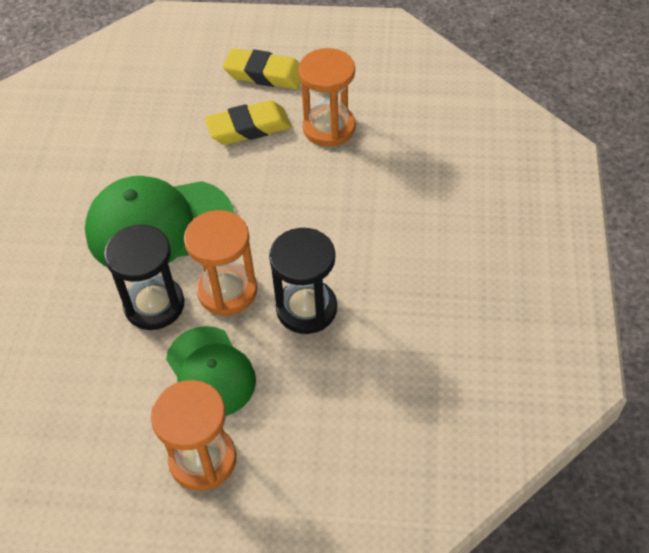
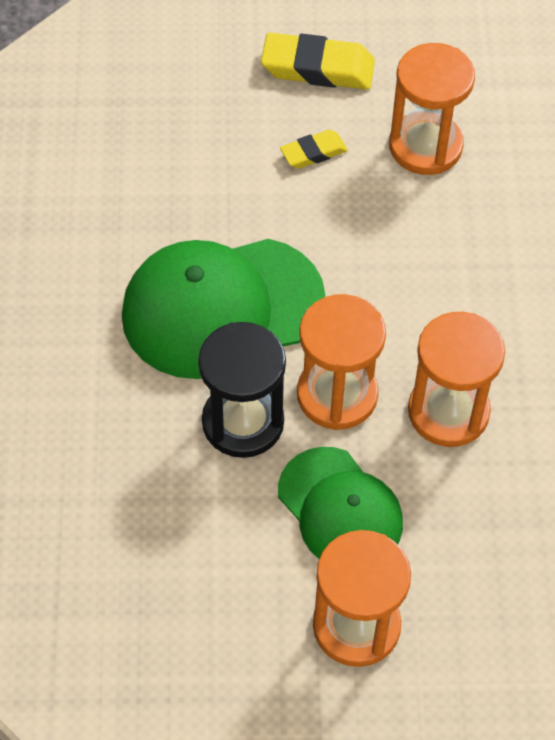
camera: 10 degrees left, 5 degrees up
yellow eraser [205,100,291,145] -> yellow eraser [280,130,348,169], size x0.57
black hourglass [269,228,337,334] -> orange hourglass [408,312,505,447]

